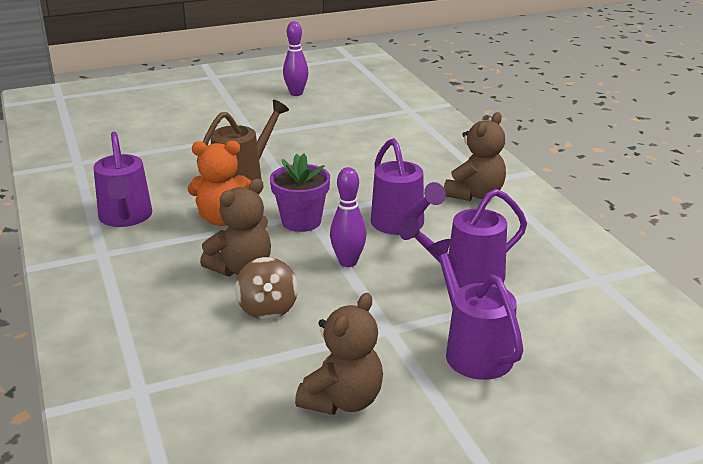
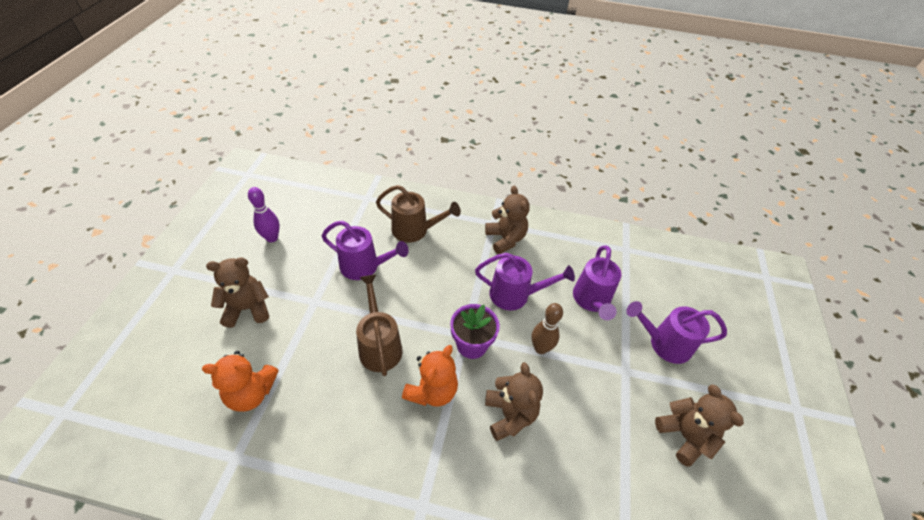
camera: 60 degrees left, 20 degrees up
purple watering can [93,132,152,227] -> purple watering can moved to [322,221,409,280]
brown spinning top [235,257,298,320] -> none
purple bowling pin [330,167,367,267] -> brown bowling pin [532,303,563,354]
none -> orange teddy bear [202,351,279,412]
none -> brown teddy bear [206,258,269,328]
none -> brown watering can [376,185,461,243]

